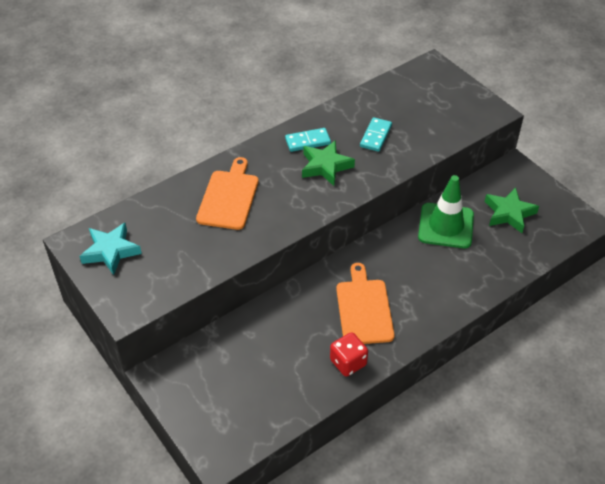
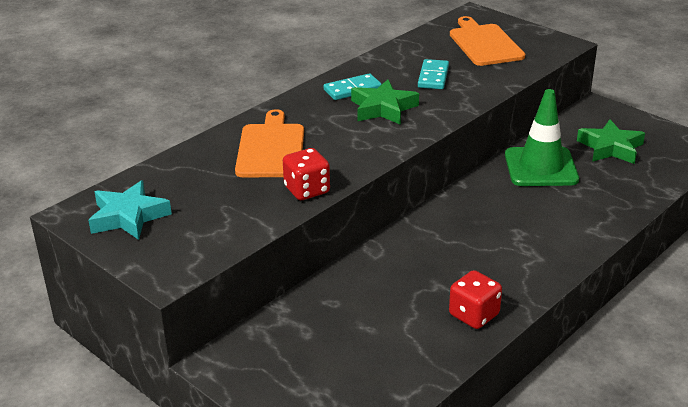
camera: 10 degrees left, 15 degrees down
orange cutting board [336,263,395,344] -> orange cutting board moved to [450,16,525,66]
none -> red dice [283,148,330,200]

